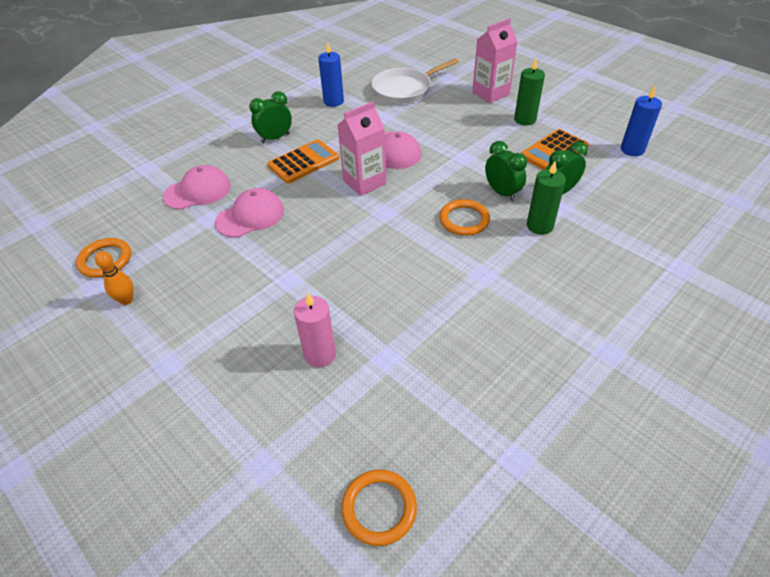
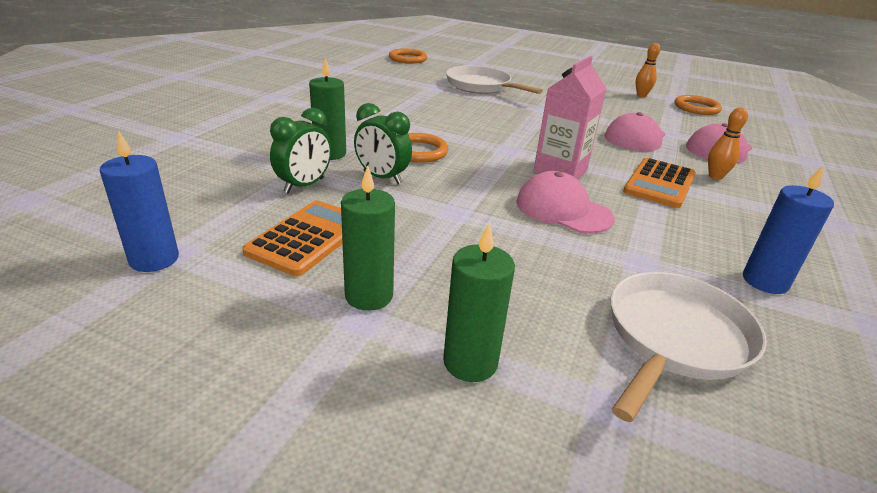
camera: 155 degrees right, 15 degrees down
green clock [249,91,292,143] -> none
pink candle [294,293,336,367] -> white pan [446,65,543,94]
pink carton [472,18,518,103] -> green candle [443,224,515,382]
none -> orange bowling pin [708,107,748,180]

